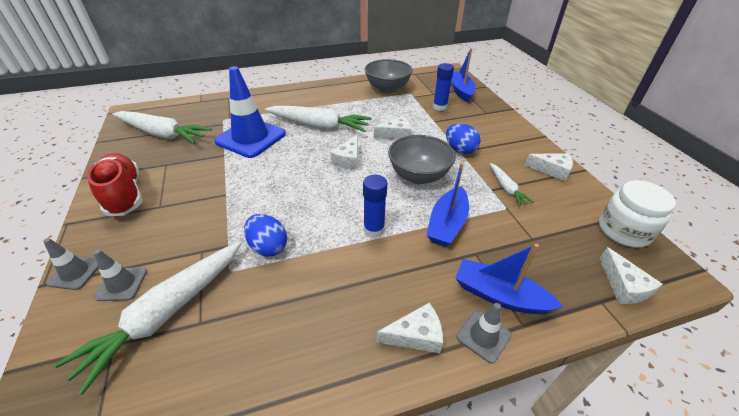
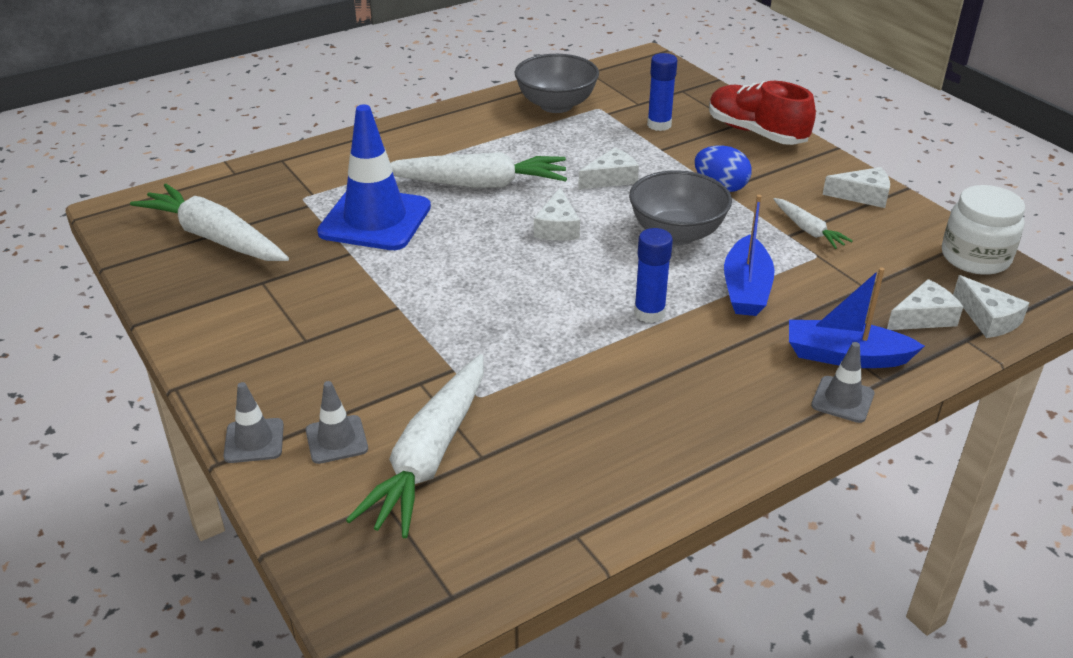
camera: 15 degrees left, 5 degrees down
red shoe [87,153,142,216] -> red shoe moved to [709,81,816,145]
white carrot [112,111,212,144] -> white carrot turned 150 degrees counterclockwise [130,184,289,261]
blue egg [244,214,287,257] -> none
white cheese [377,303,443,353] -> white cheese moved to [887,279,963,330]
blue boat [451,48,476,102] -> none

